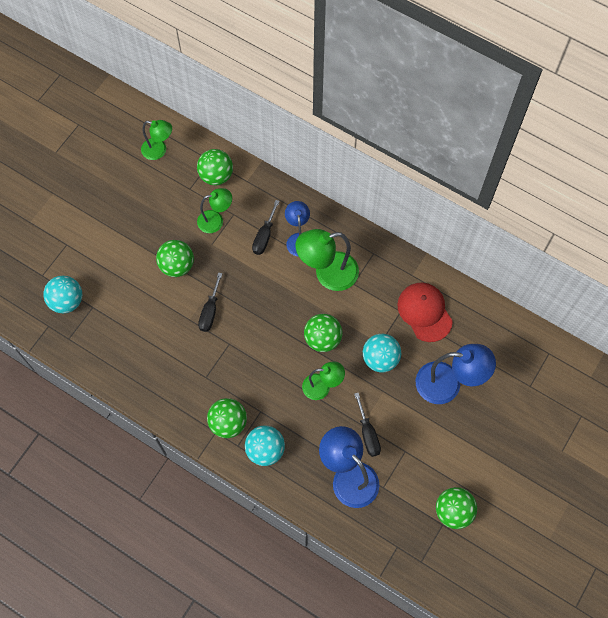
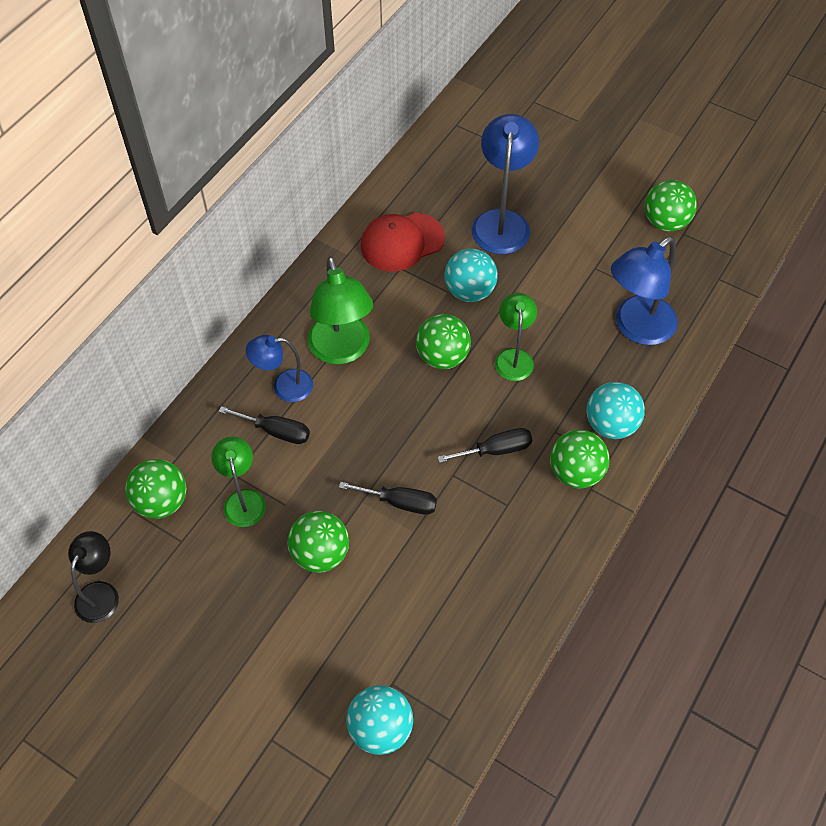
camera: 90 degrees left, 10 degrees down
green lamp [141,120,172,160] -> black lamp [68,531,119,623]
black screwdriver [354,393,381,457] -> black screwdriver moved to [437,428,532,463]

